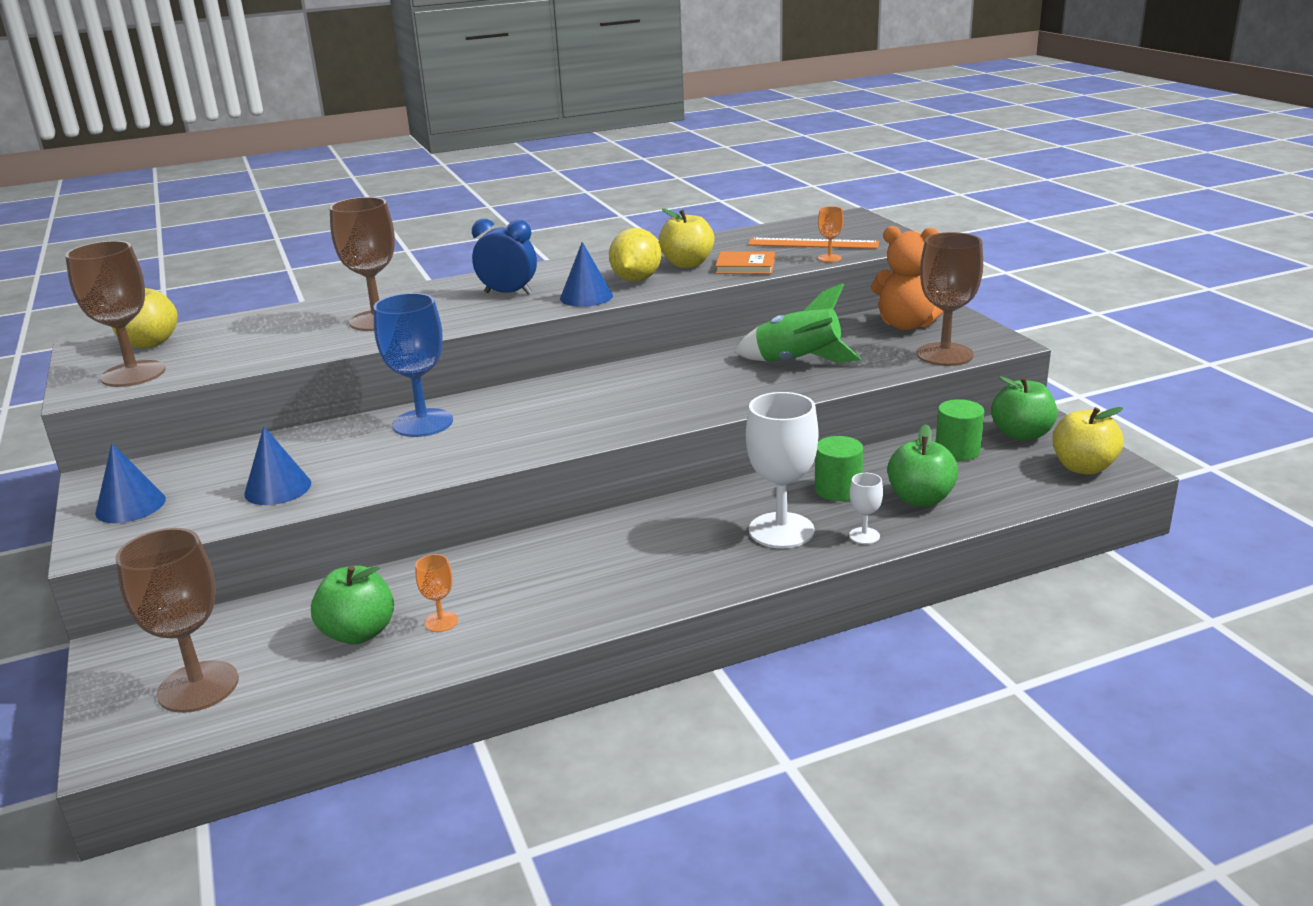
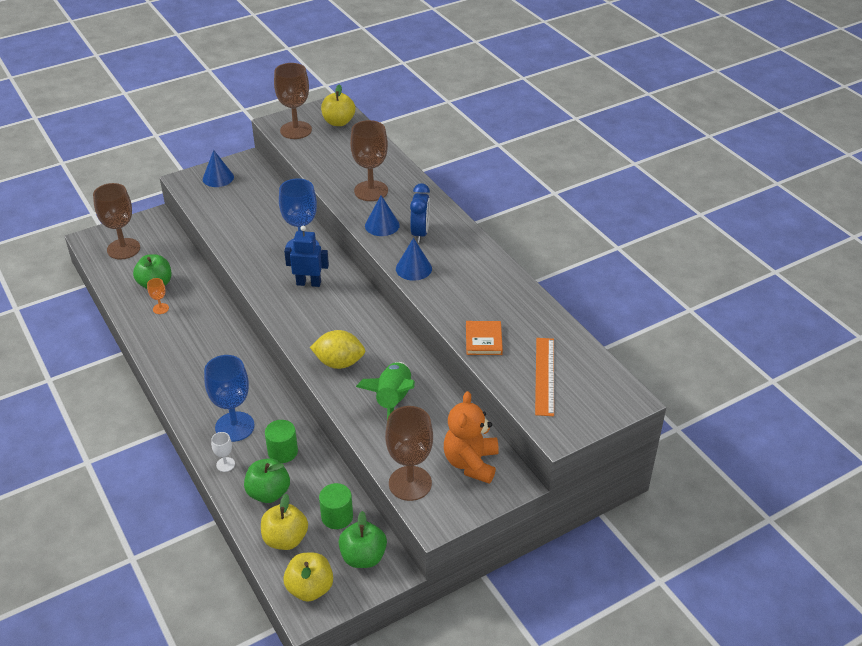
camera: 80 degrees right, 15 degrees up
blue cone [244,426,311,505] -> blue cone moved to [365,195,400,236]
yellow lemon [609,228,661,282] -> yellow lemon moved to [310,330,365,369]
yellow apple [659,208,715,268] -> yellow apple moved to [261,494,308,550]
white goblet [746,392,818,548] -> blue goblet [204,355,255,442]
orange goblet [818,206,843,262] -> none
none -> blue robot [284,226,329,287]

